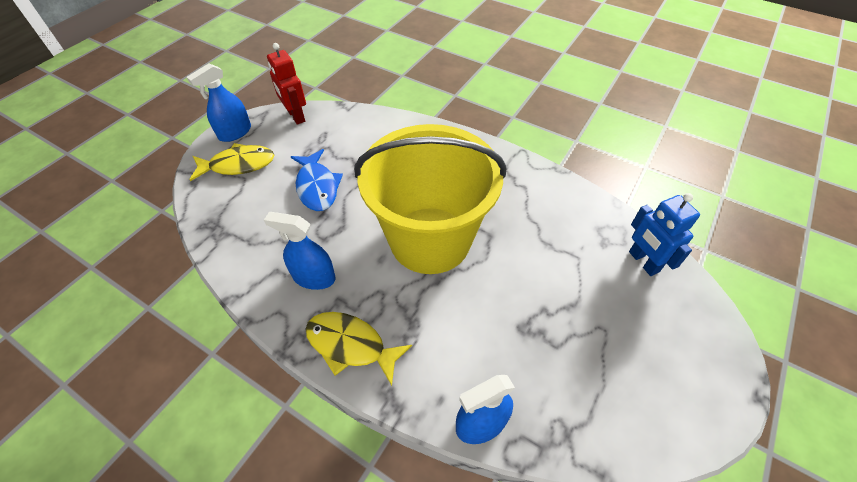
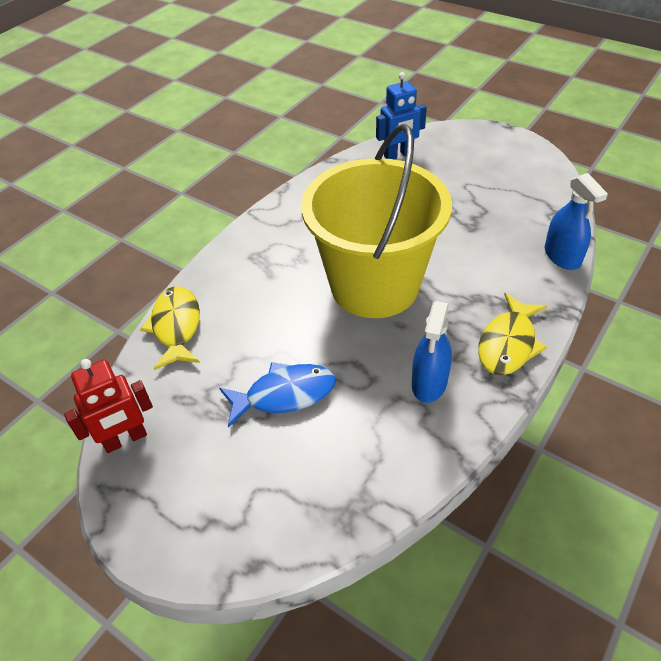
camera: 85 degrees left, 5 degrees down
blue spray bottle [187,63,251,142] -> none
yellow fish [190,143,274,181] -> yellow fish moved to [140,286,200,370]

